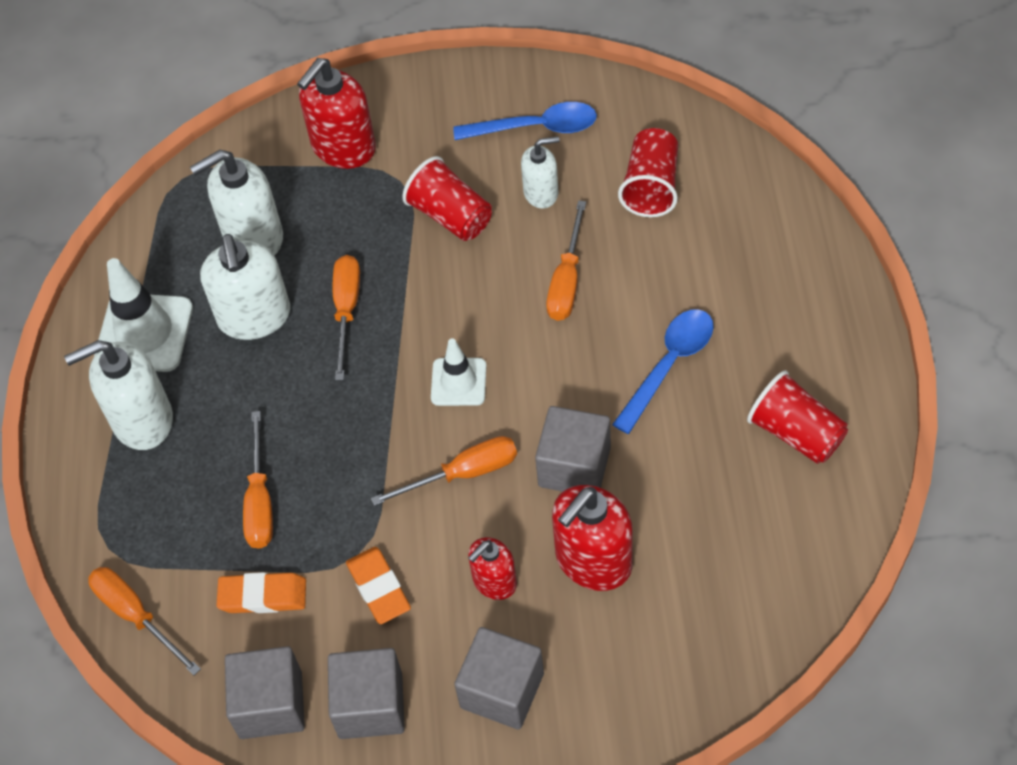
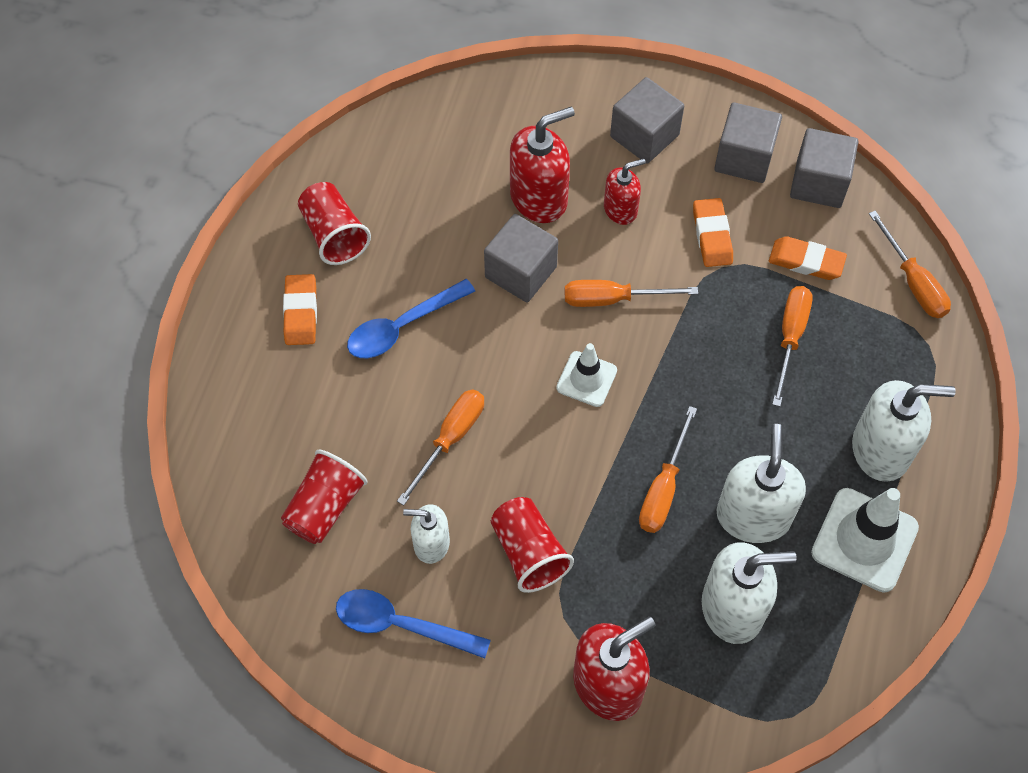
camera: 165 degrees left, 5 degrees up
none -> orange eraser [283,274,317,345]

